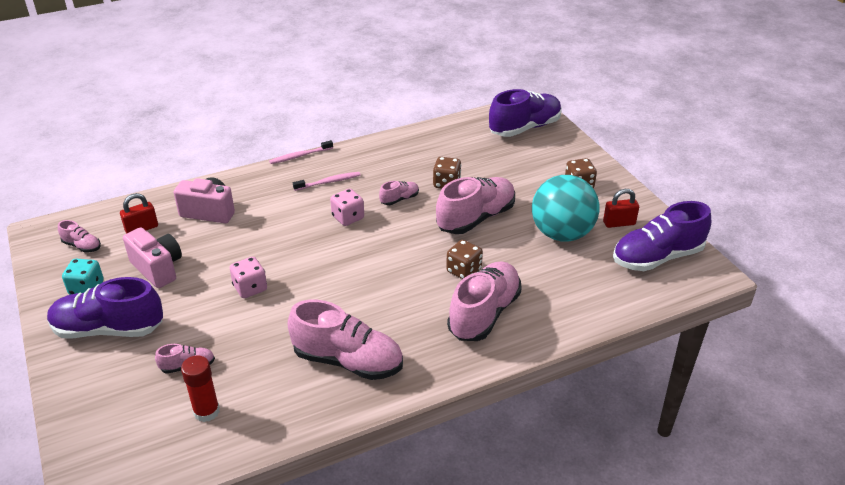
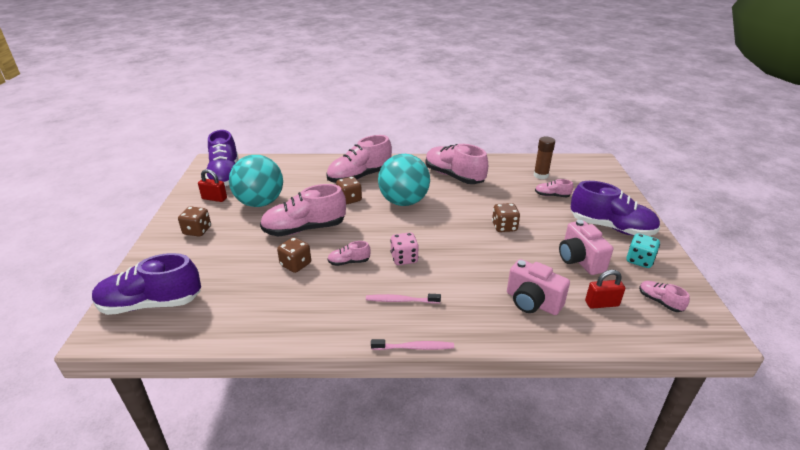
camera: 155 degrees left, 5 degrees down
red glue stick [181,355,220,422] -> brown glue stick [534,137,555,179]
pink dice [230,257,267,298] -> brown dice [492,203,520,232]
purple shoe [613,201,711,271] -> purple shoe turned 75 degrees clockwise [205,130,239,186]
none -> turquoise ball [378,154,430,206]

